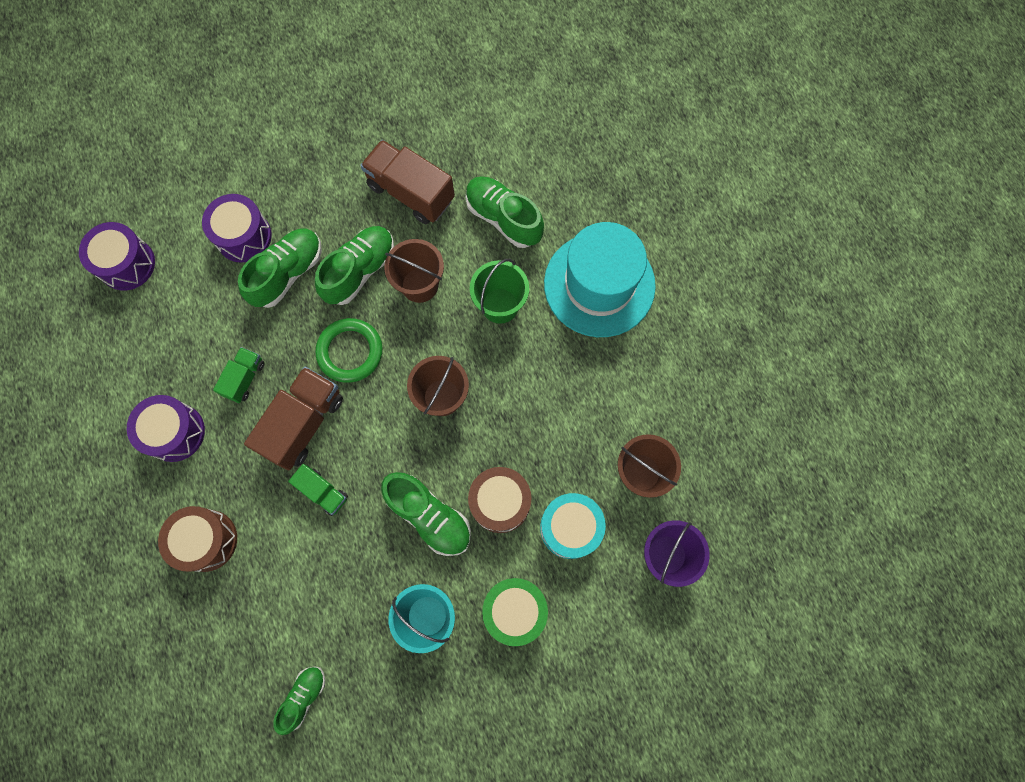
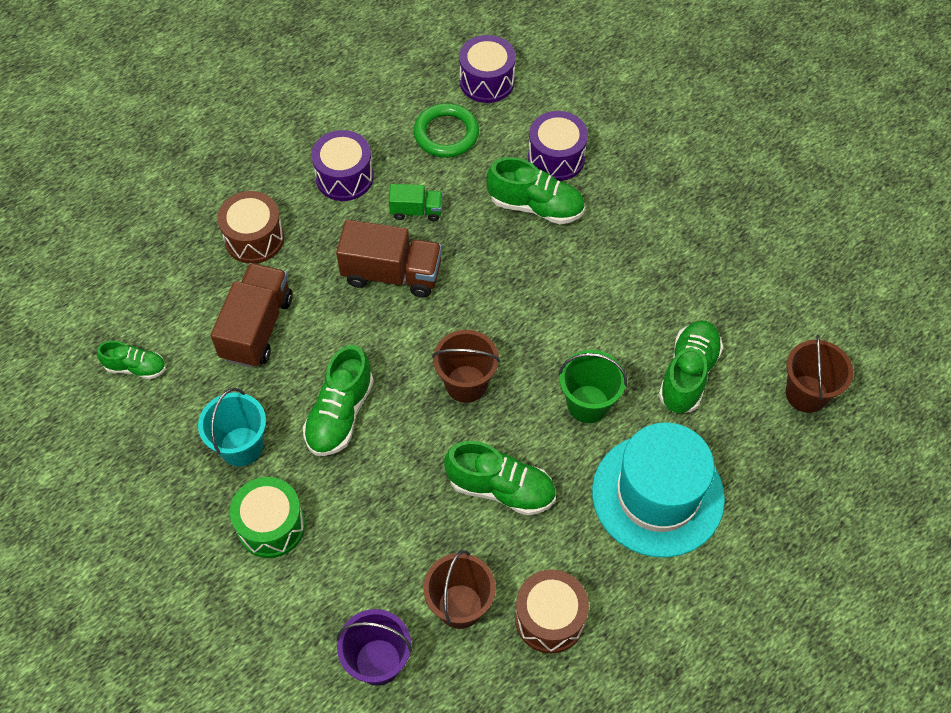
camera: 70 degrees right, 15 degrees down
green truck [288,464,348,516] -> none
green shoe [315,226,394,305] -> green shoe moved to [444,441,556,516]
green ring [315,318,382,383] -> green ring moved to [414,103,479,158]
brown truck [360,140,455,224] -> brown truck moved to [211,263,293,368]
brown bucket [384,239,444,303] -> brown bucket moved to [786,334,853,413]
brown drum [468,467,531,533] -> brown drum moved to [515,570,589,654]
turquoise drum [540,493,606,559] -> none

